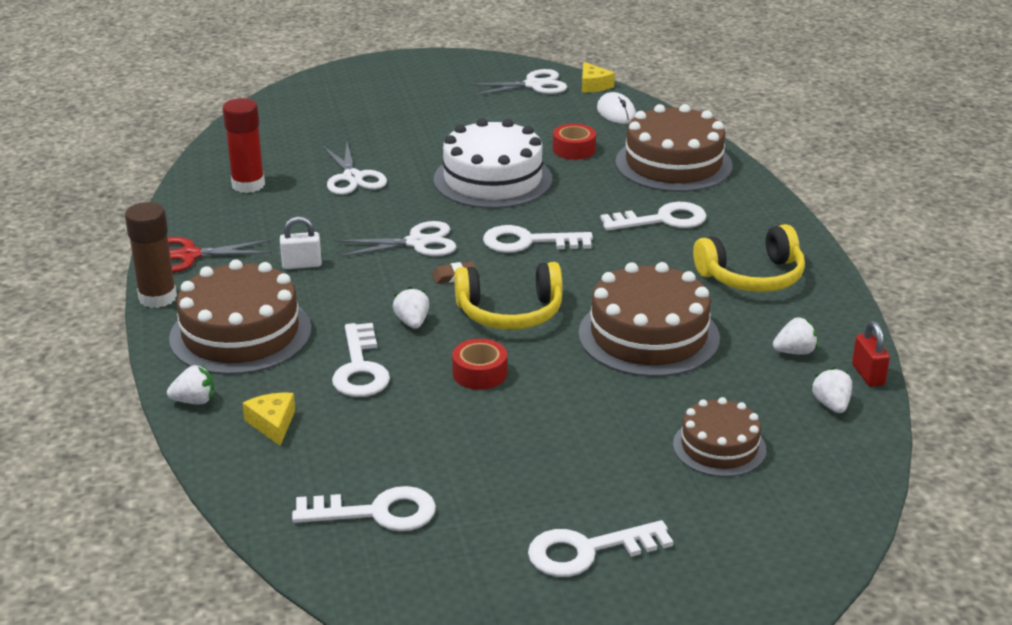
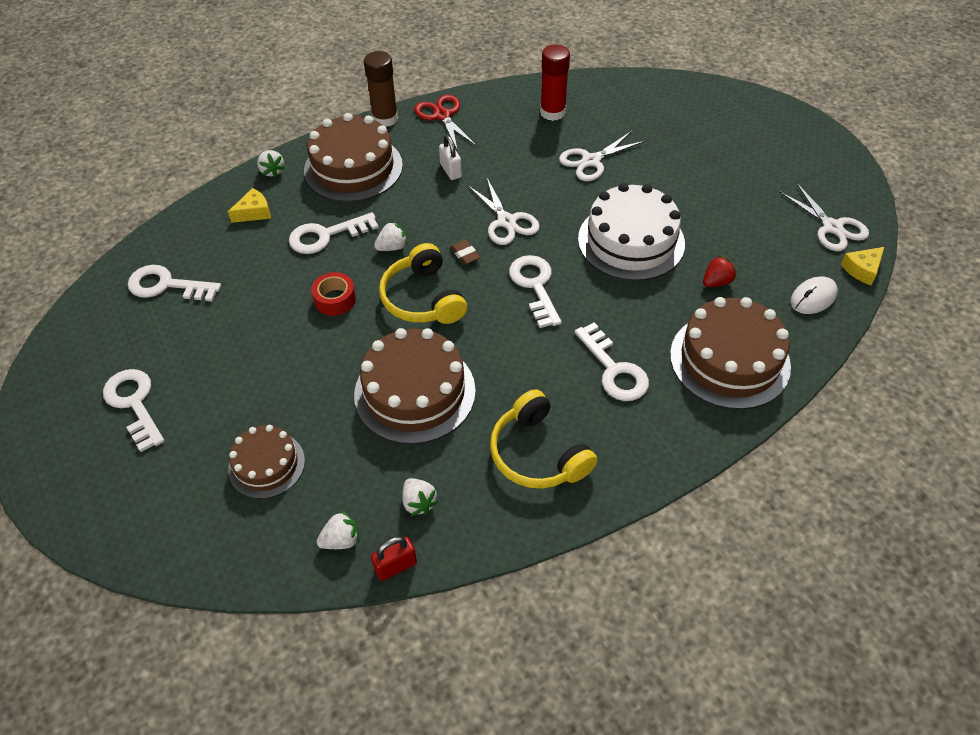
camera: 75 degrees right, 20 degrees up
white key [292,486,436,531] -> white key turned 120 degrees clockwise [128,265,221,301]
red tape [553,124,596,160] -> red strawberry [703,255,737,287]

